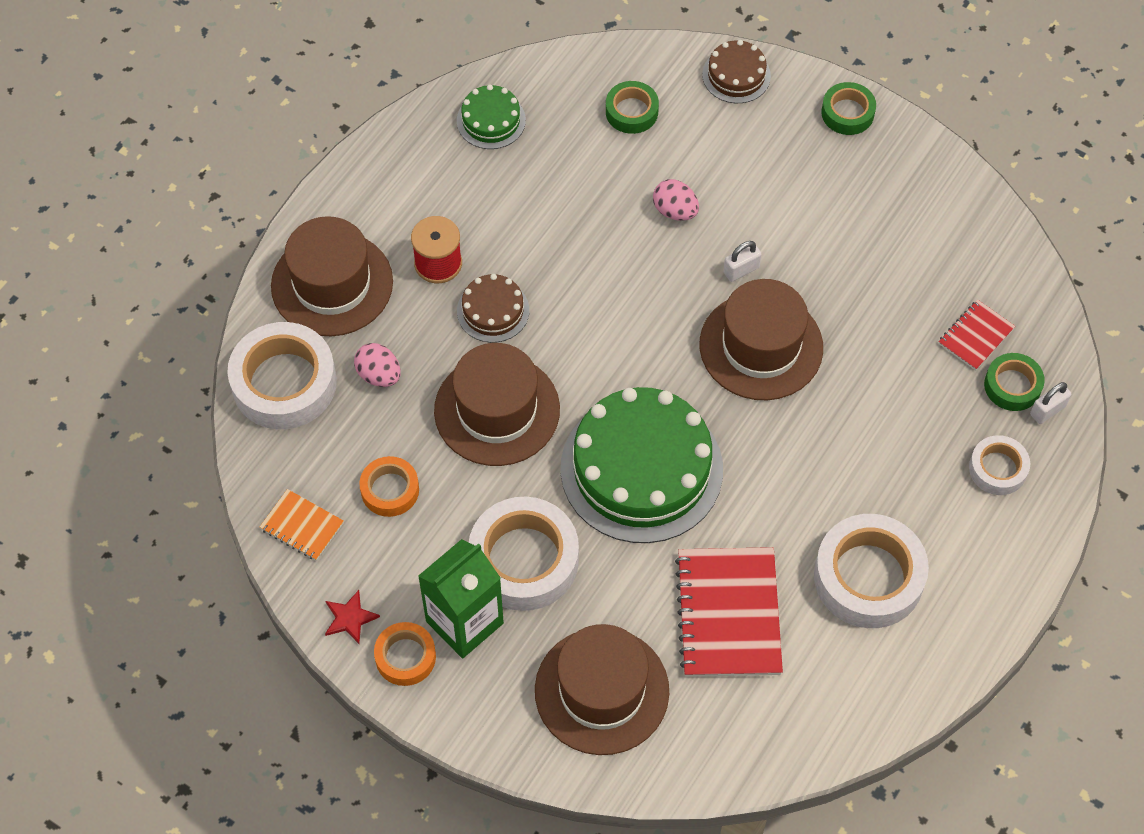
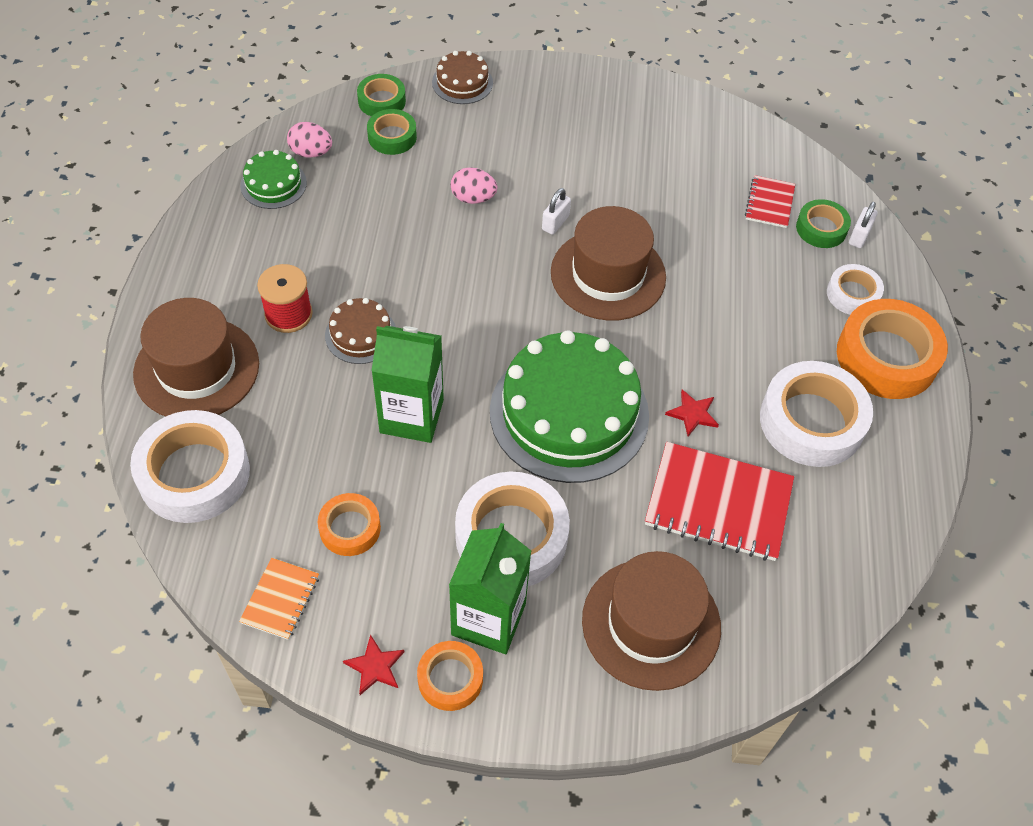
camera: 30 degrees left, 5 degrees down
orange notebook [260,489,344,561] -> orange notebook turned 75 degrees counterclockwise [239,558,319,640]
pink egg [354,343,401,387] -> pink egg moved to [287,122,332,158]
brown hat [434,343,560,466] -> green carton [371,326,444,443]
red notebook [675,547,783,677] -> red notebook turned 45 degrees counterclockwise [645,442,794,561]
green tape [821,82,876,135] -> green tape moved to [357,74,406,117]
none -> red star [665,389,719,436]
none -> orange tape [837,299,948,399]

